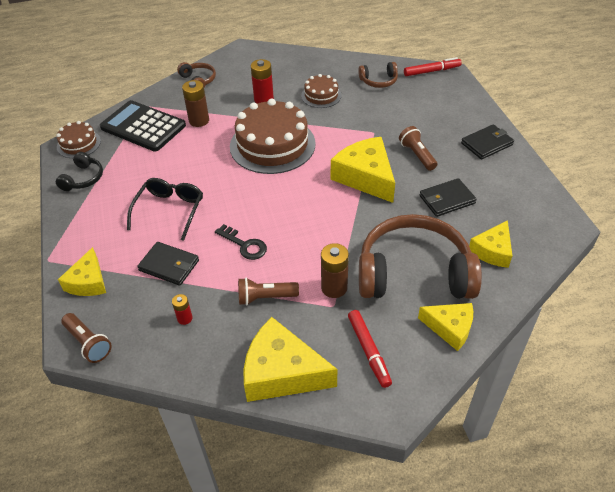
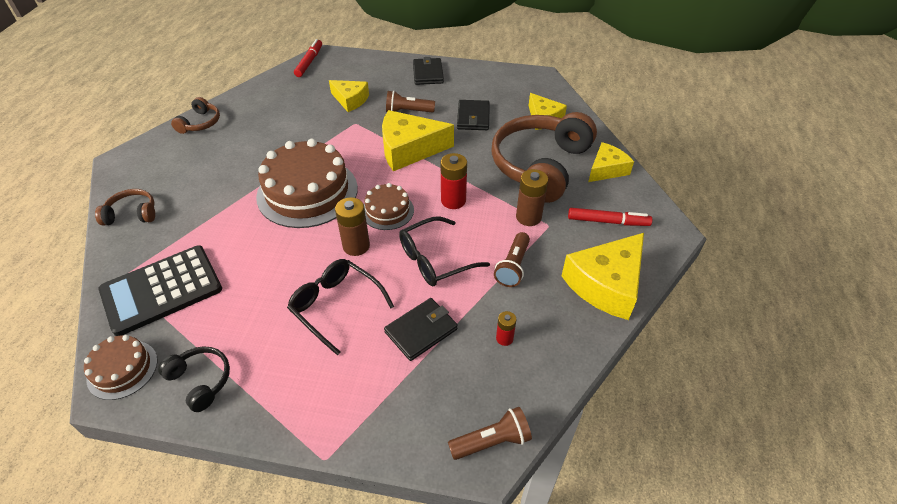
camera: 65 degrees left, 0 degrees up
yellow cheese [58,247,106,296] -> yellow cheese moved to [329,80,369,112]
brown battery [182,80,209,127] -> brown battery moved to [335,197,370,256]
black key [215,224,267,260] -> black glasses [399,217,490,286]
red battery [251,59,274,103] -> red battery moved to [440,153,467,209]
brown cake [301,74,342,108] -> brown cake moved to [364,183,414,230]
brown headphones [358,62,398,88] -> brown headphones moved to [171,97,220,134]

